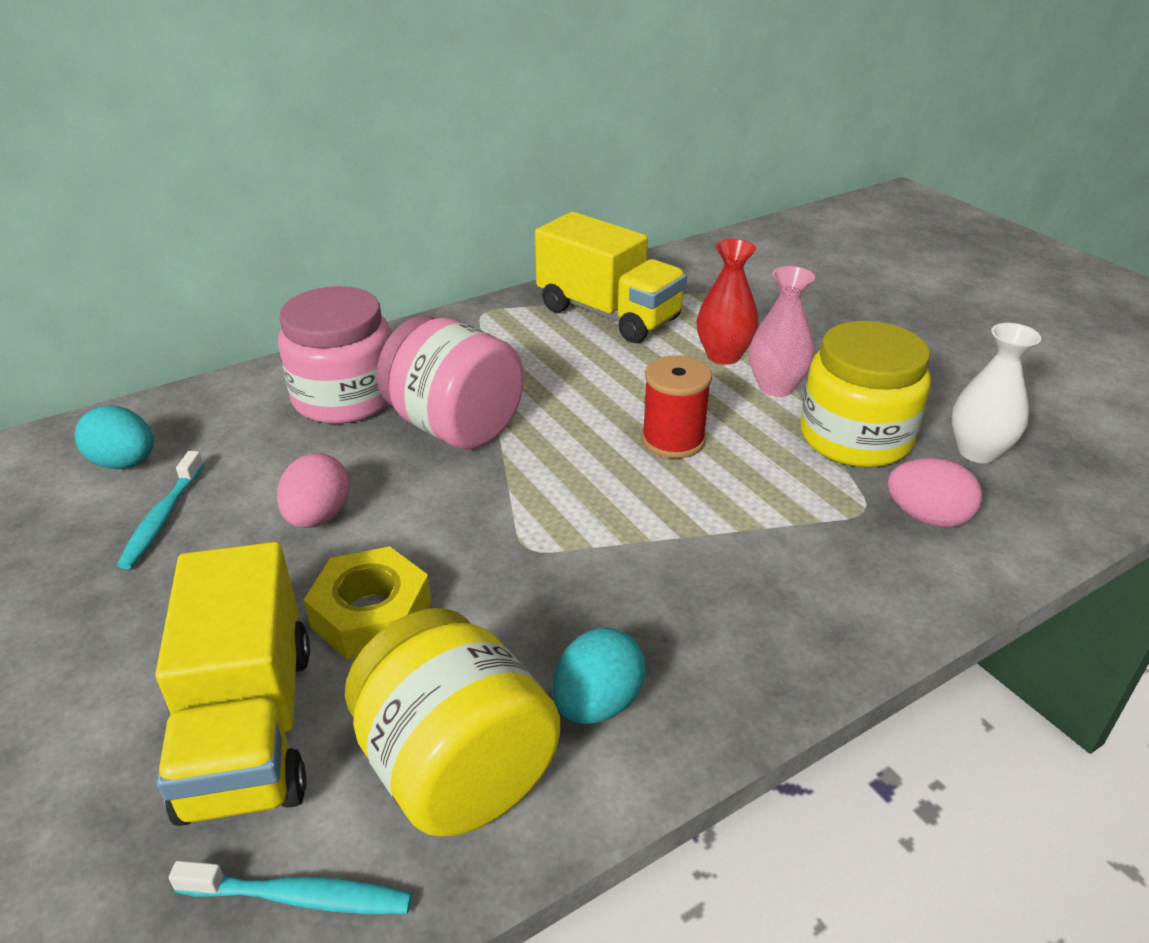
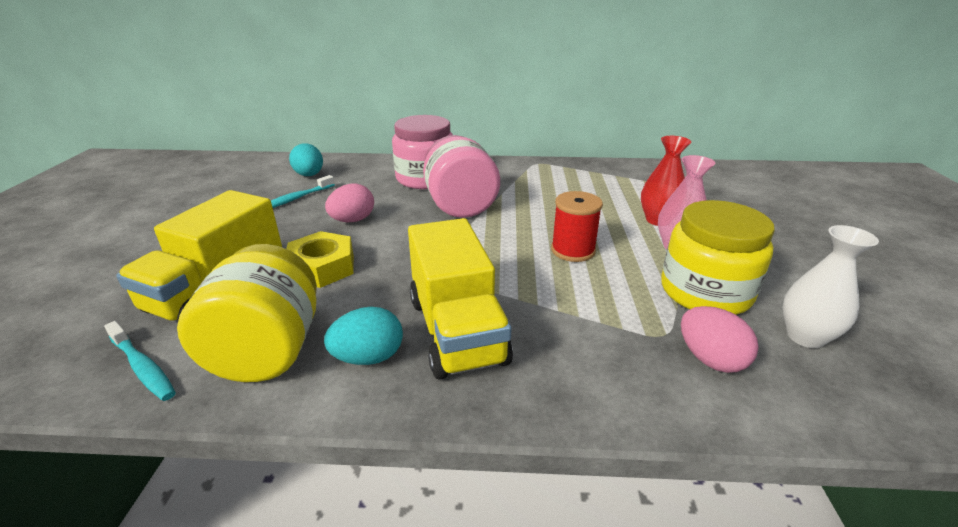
camera: 35 degrees right, 5 degrees down
yellow truck [535,212,687,343] -> yellow truck moved to [408,218,513,380]

